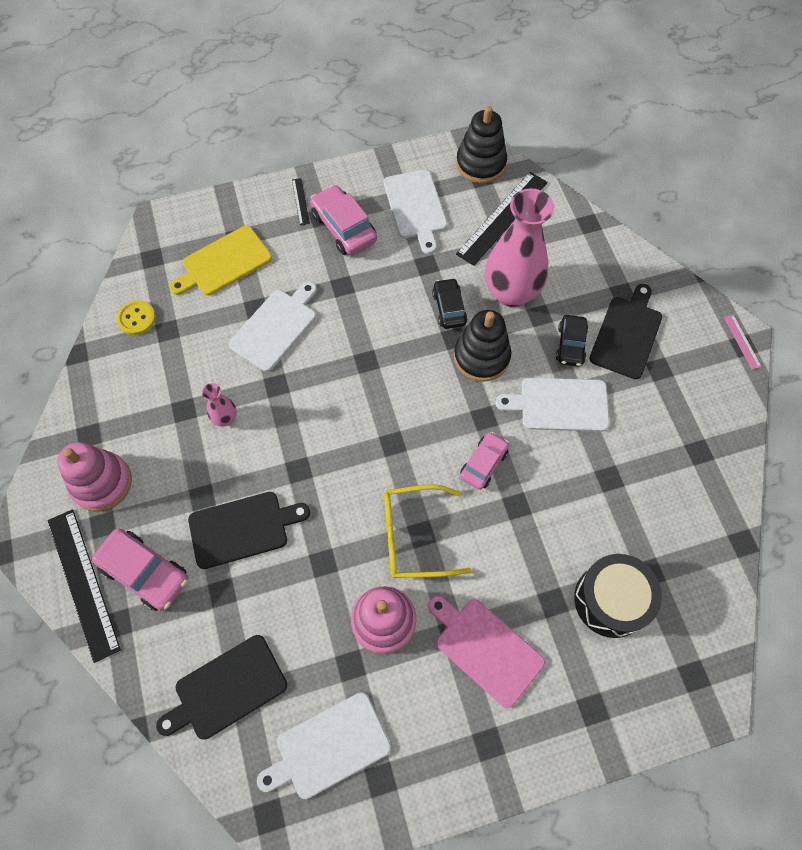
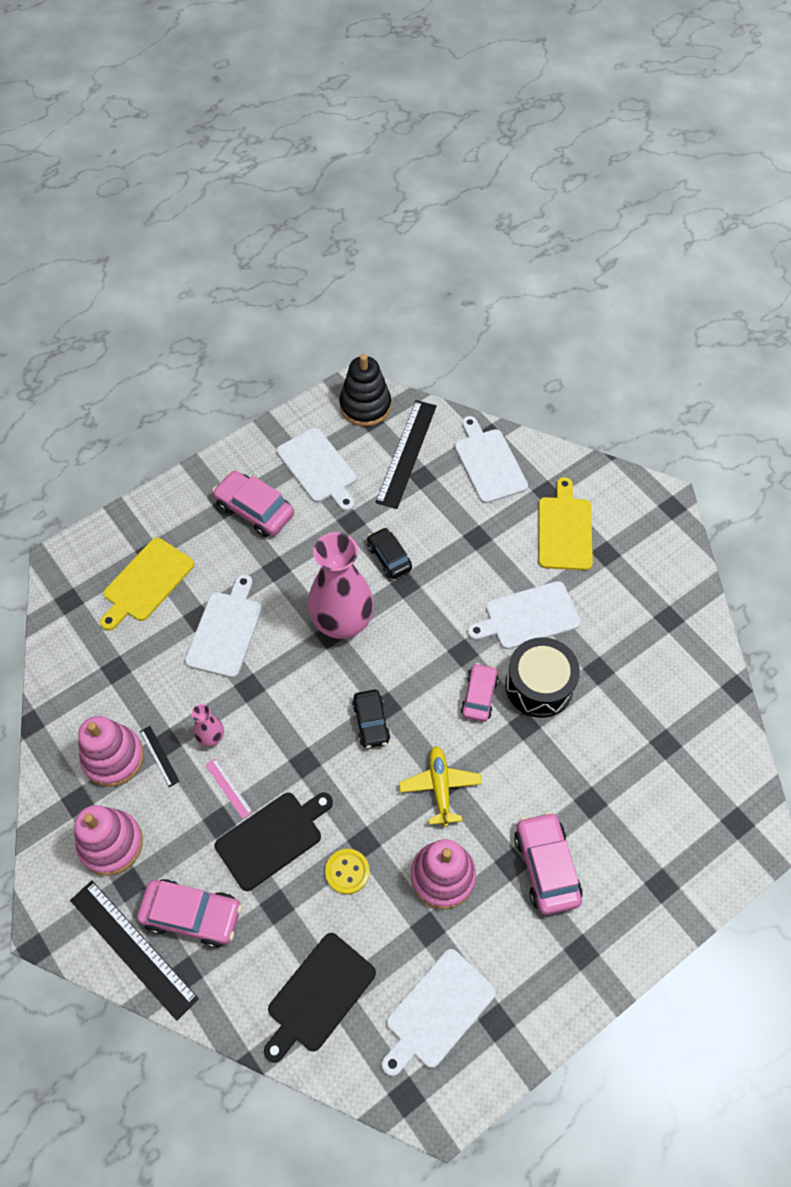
camera: 20 degrees left, 5 degrees down
yellow button [116,300,156,335] -> yellow button moved to [325,849,370,895]
black ruler [292,178,310,225] -> black ruler moved to [140,726,180,787]
yellow glasses [384,484,471,578] -> yellow plane [399,746,482,827]
pink cutting board [428,596,545,708] -> pink car [514,812,583,915]
black stacking toy [454,310,511,382] -> none
pink vase [485,188,554,307] -> pink vase moved to [308,532,374,639]
black car [556,315,588,367] -> black car moved to [352,690,390,748]
black drum [574,554,662,638] -> black drum moved to [505,637,580,718]
black cutting board [589,284,662,379] -> yellow cutting board [538,477,593,570]
pink ruler [724,315,762,370] -> pink ruler moved to [206,758,252,819]
none -> pink stacking toy [78,716,144,787]
none -> white cutting board [455,416,528,503]

